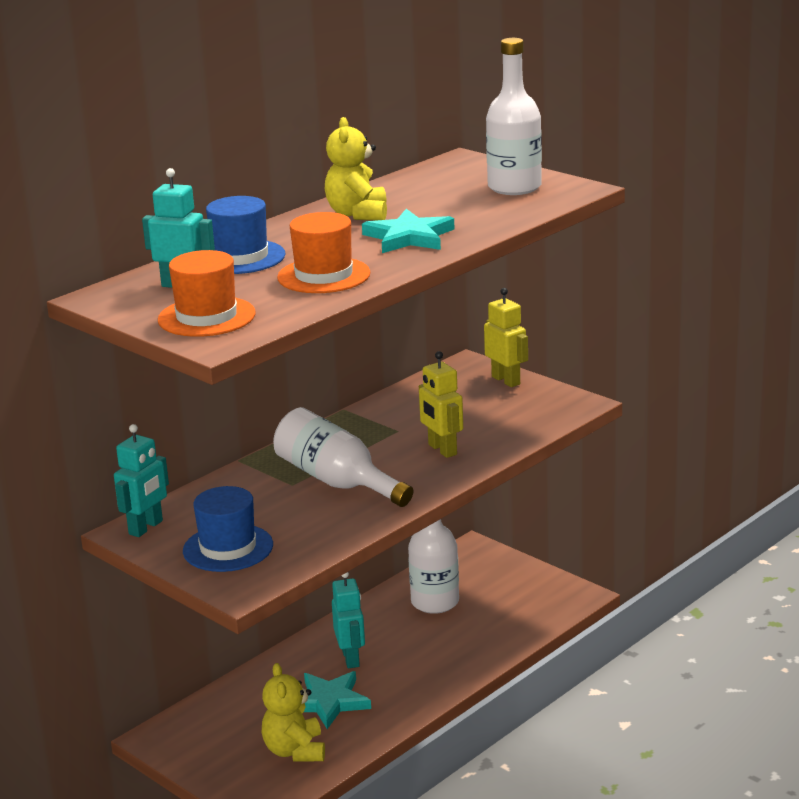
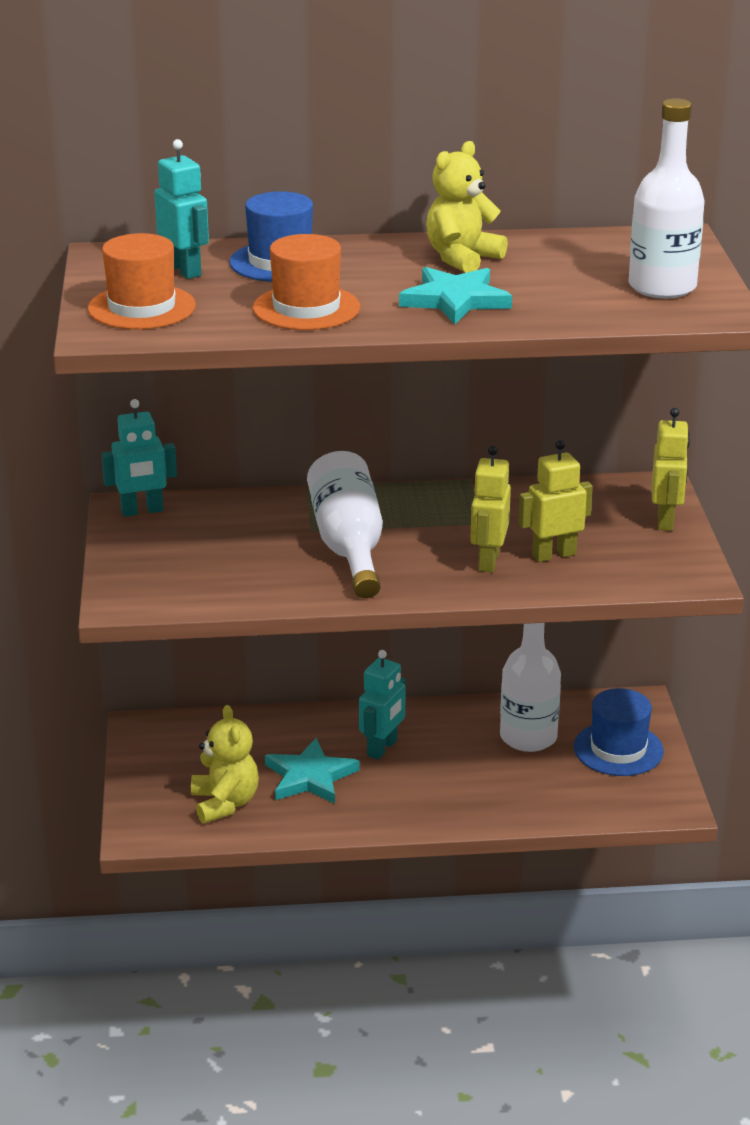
camera: 40 degrees right, 5 degrees up
blue hat [183,486,273,572] -> blue hat moved to [574,688,664,776]
yellow teddy bear [262,663,325,761] -> yellow teddy bear turned 135 degrees clockwise [191,705,259,823]
none -> yellow robot [518,440,593,562]

